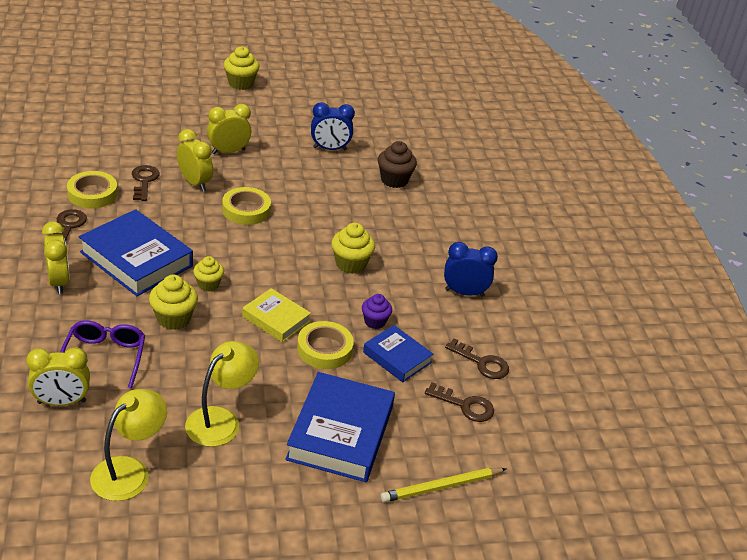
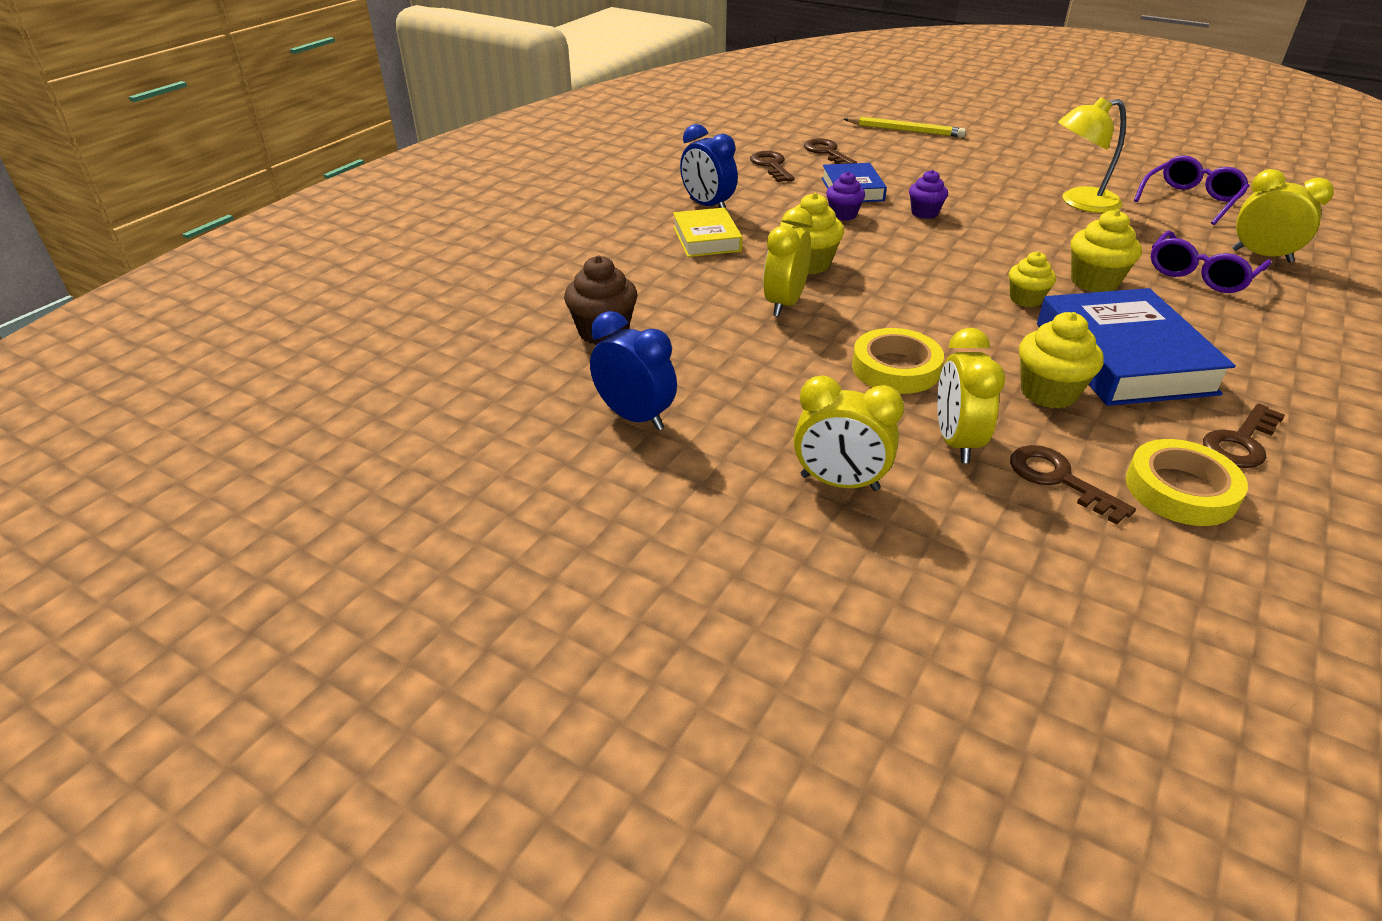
camera: 135 degrees left, 0 degrees up
yellow clock [42,221,70,294] -> yellow clock moved to [763,207,813,317]
yellow lamp [90,389,167,501] -> purple glasses [1134,155,1250,225]
brown key [132,165,160,201] -> brown key turned 105 degrees clockwise [1010,445,1136,525]
yellow cupcake [224,46,260,90] -> yellow cupcake moved to [1019,312,1104,409]
yellow book [242,288,311,342] -> yellow book moved to [673,207,743,257]
blue book [285,372,395,482] -> none
yellow tape [297,321,354,369] -> purple cupcake [909,170,948,219]

